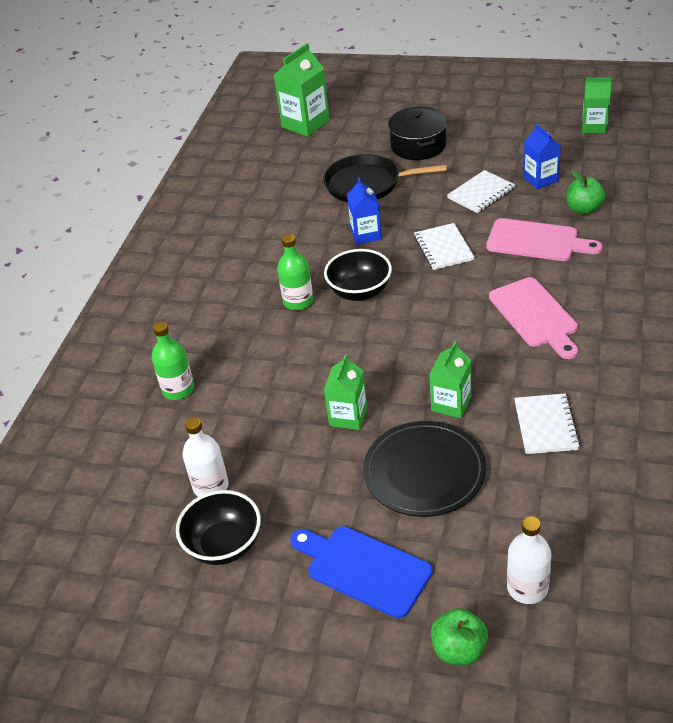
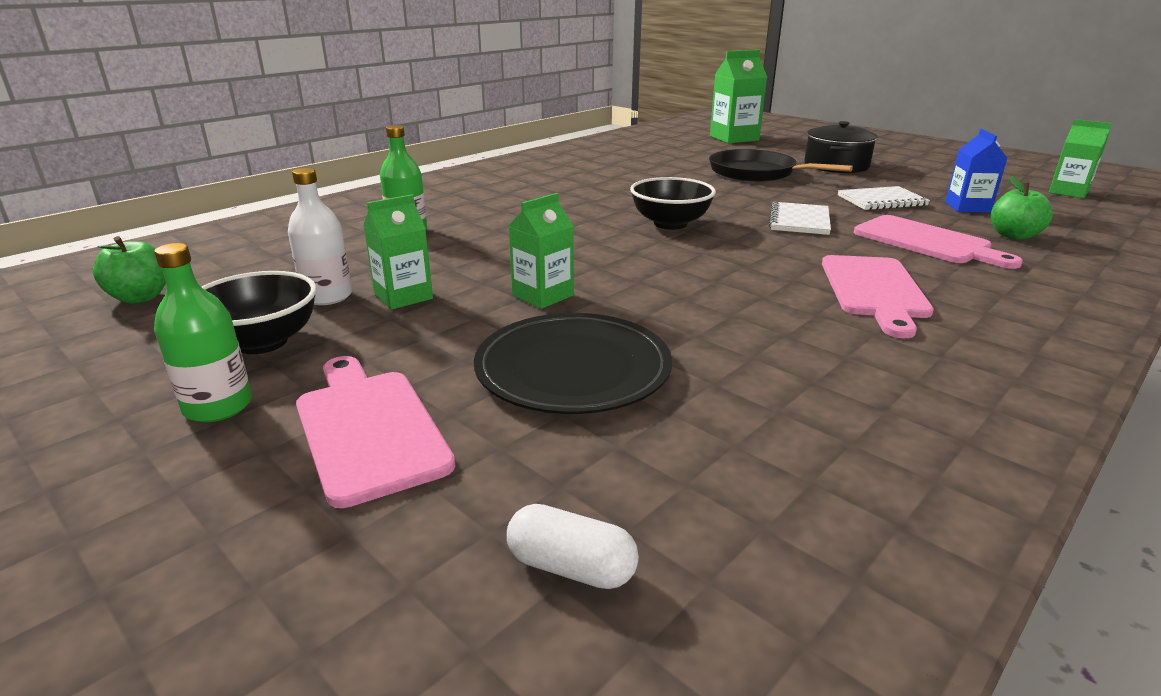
camera: 25 degrees right, 15 degrees down
green bottle [277,234,313,310] -> green bottle moved to [154,243,252,422]
blue cutting board [290,526,433,619] -> pink cutting board [296,356,455,508]
blue carton [347,178,382,245] -> none
green carton [429,342,471,418] -> green carton moved to [363,194,433,310]
green apple [431,608,488,665] -> green apple moved to [93,236,166,304]
white bottle [507,516,551,604] -> white capsule [507,504,639,589]
white notebook [514,393,580,454] -> none

